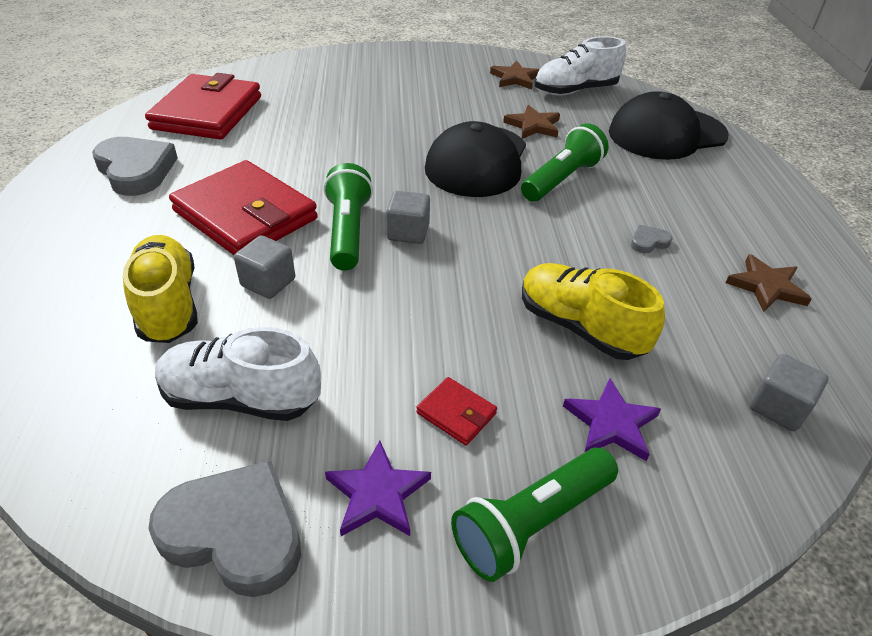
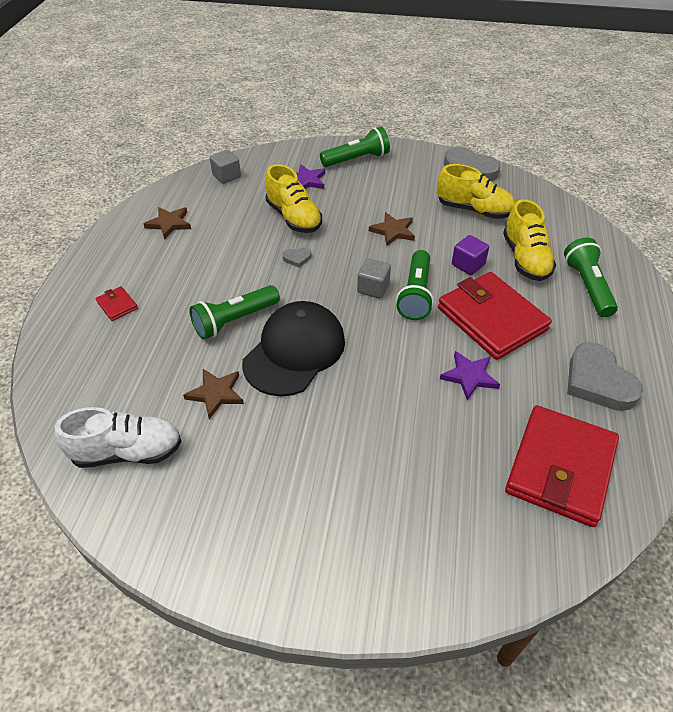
camera: 165 degrees left, 5 degrees up
white shoe [155,327,321,421] -> yellow shoe [437,164,515,219]
grey cube [234,235,295,299] -> purple cube [452,235,489,275]
purple star [325,441,431,536] -> purple star moved to [440,351,500,400]
red wallet [416,377,497,445] -> red wallet moved to [96,286,138,321]
brown star [490,61,539,89] -> brown star moved to [369,212,415,246]
black cap [609,91,729,160] -> none
grey heart [631,225,672,253] -> grey heart moved to [282,248,311,267]
none -> green flashlight [564,238,618,317]

